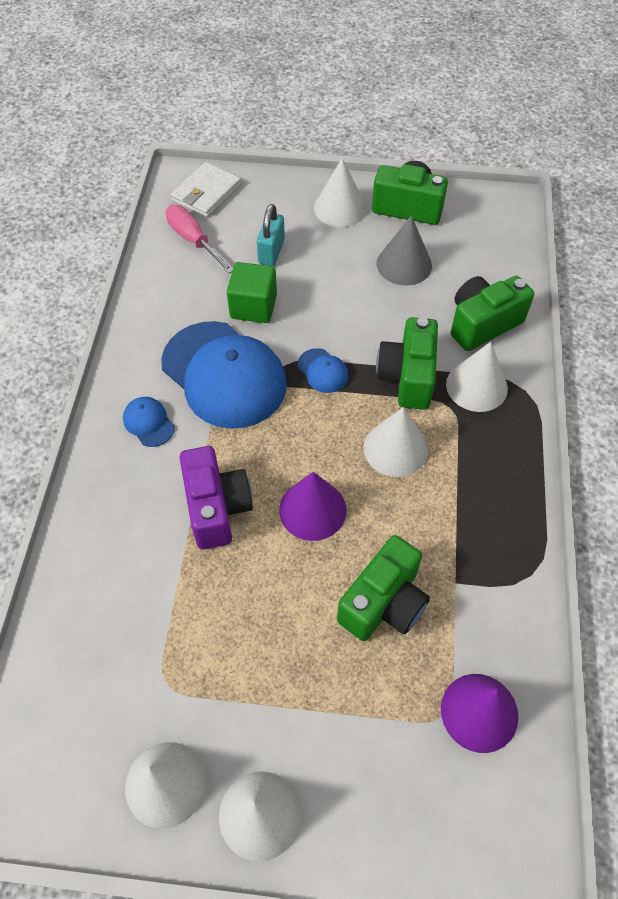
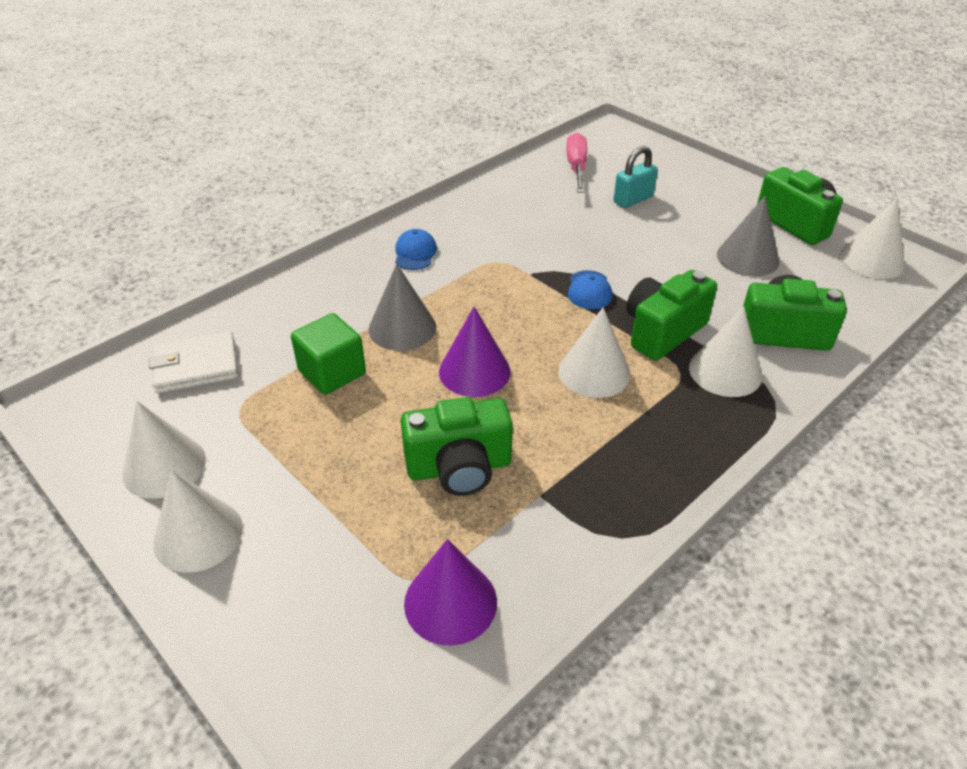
camera: 40 degrees right, 15 degrees down
blue cap [161,321,287,429] -> none
white wallet [171,162,241,218] -> white wallet moved to [149,331,238,394]
purple camera [180,446,253,550] -> grey cone [369,264,436,351]
green cube [227,262,277,323] -> green cube moved to [291,313,366,395]
white cone [314,158,367,227] -> white cone moved to [840,198,905,279]

